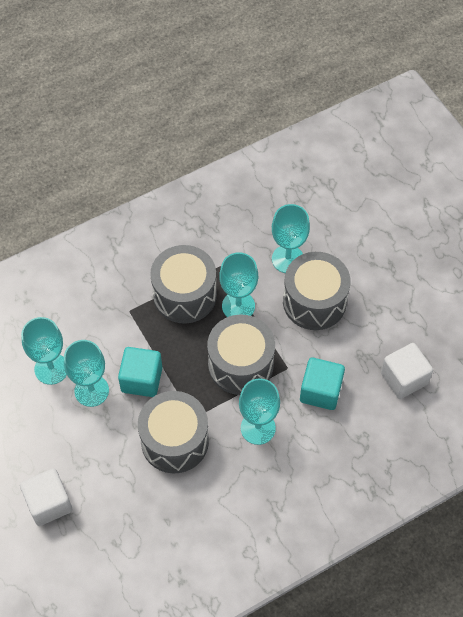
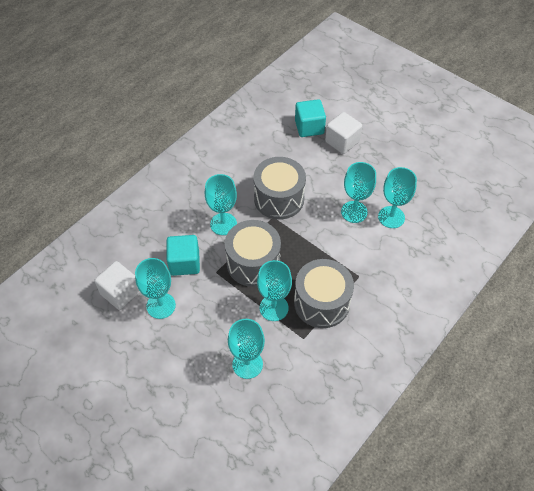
camera: 160 degrees right, 5 degrees down
turquoise cube [118,347,162,397] -> turquoise cube moved to [295,99,326,137]
grey drum [283,252,351,330] -> none
none -> turquoise goblet [135,258,176,319]

